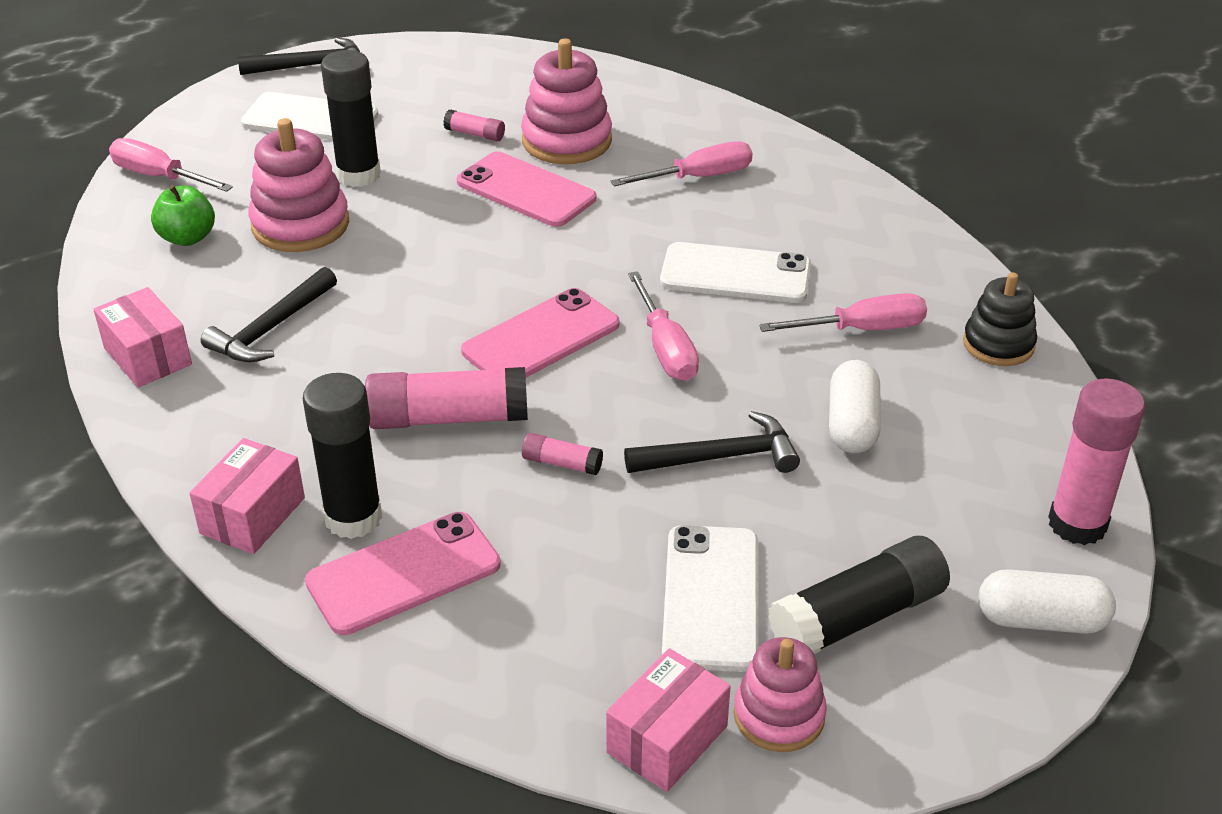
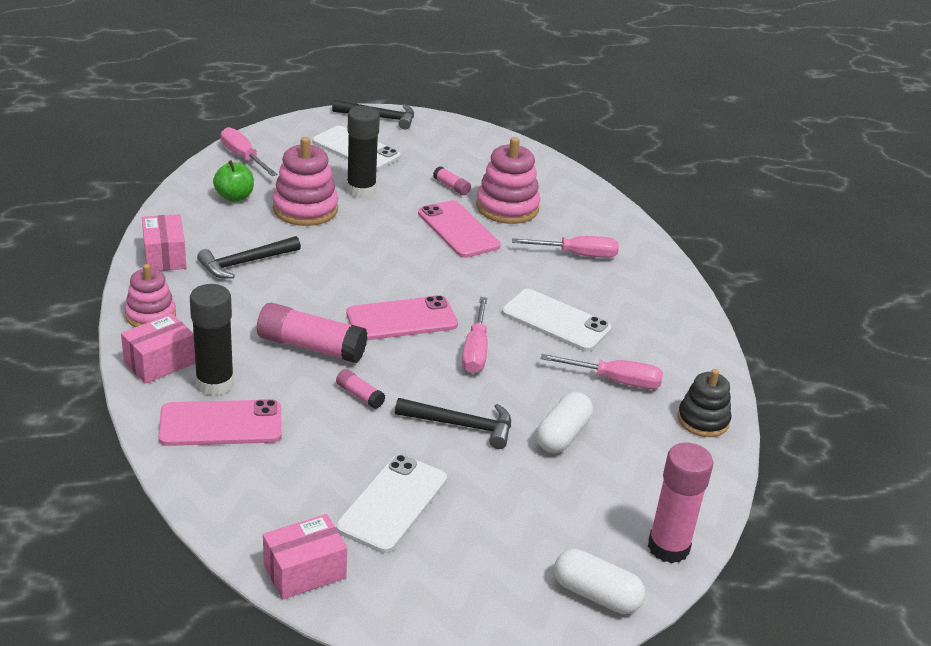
camera: 20 degrees right, 5 degrees down
pink stacking toy [734,637,827,752] -> pink stacking toy moved to [125,264,176,327]
black glue stick [768,536,950,654] -> none

